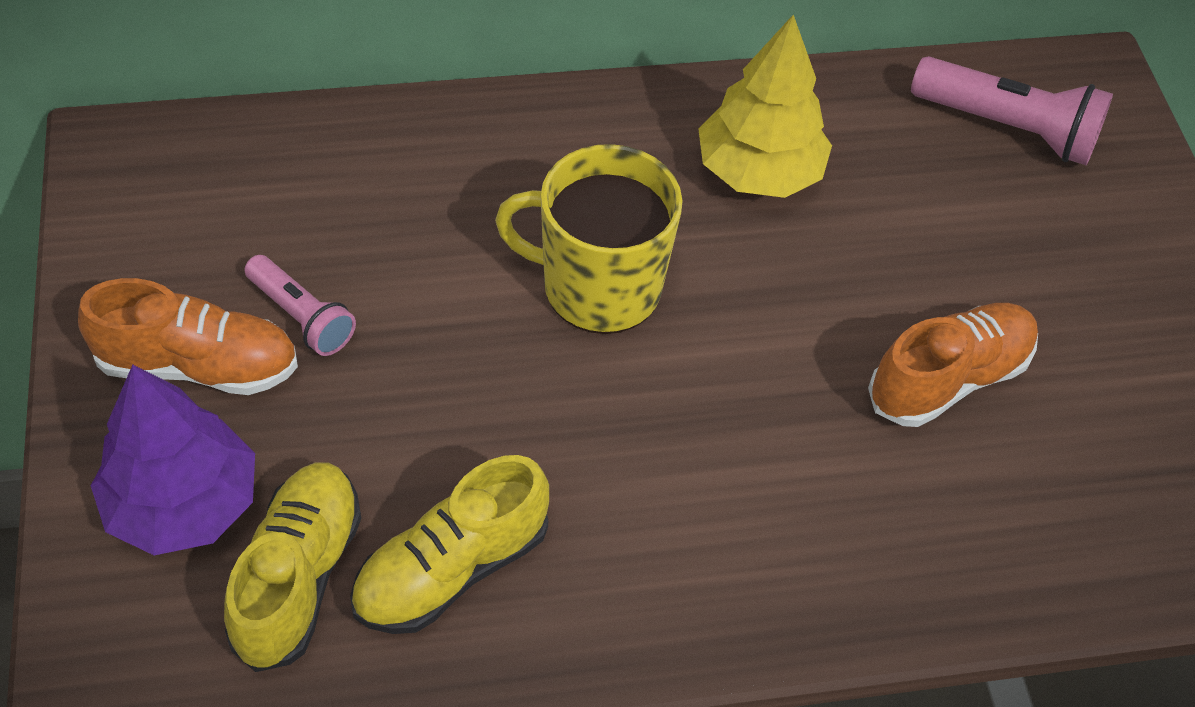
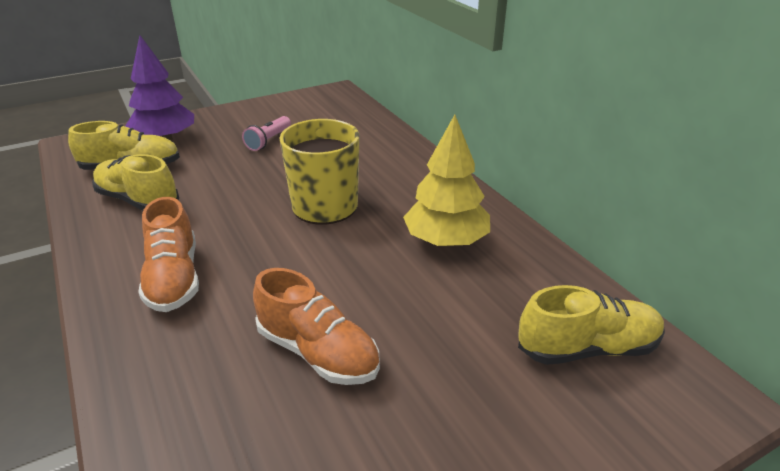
camera: 75 degrees right, 20 degrees down
orange shoe [78,278,298,395] -> orange shoe moved to [138,197,199,312]
pink flashlight [911,56,1113,165] -> yellow shoe [518,285,665,365]

